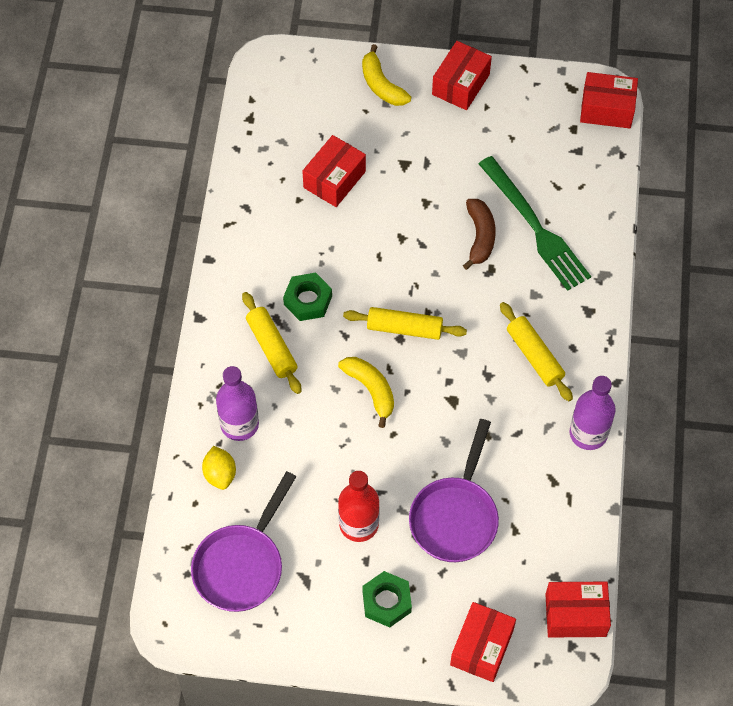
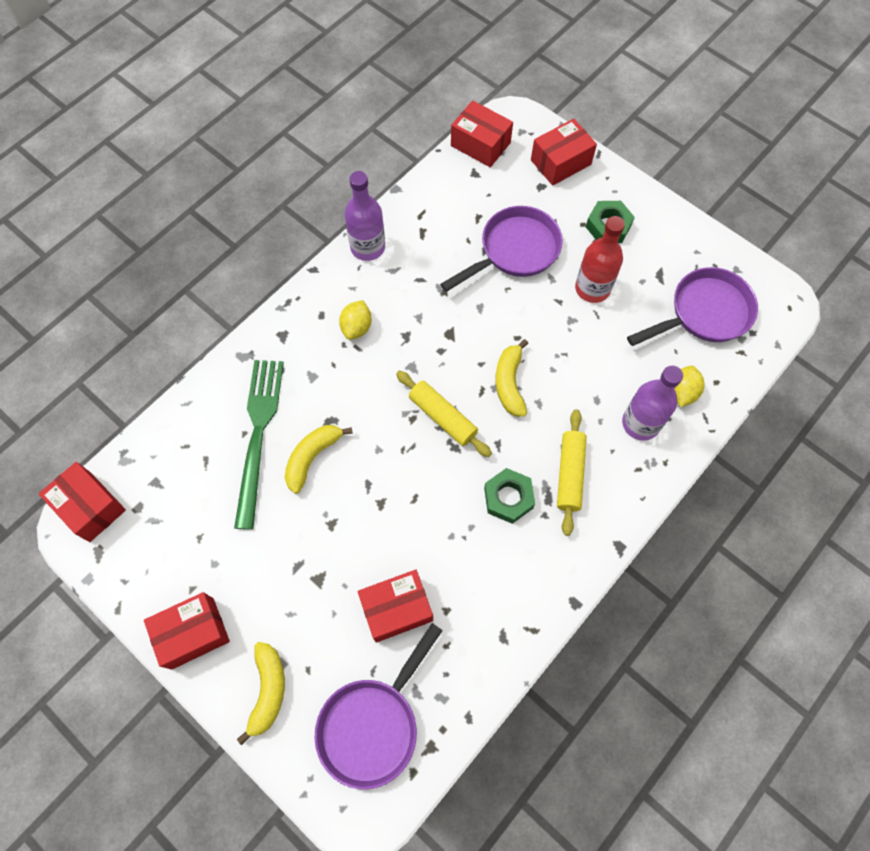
camera: 145 degrees left, 5 degrees up
brown banana [463,199,496,270] -> yellow banana [285,425,352,494]
yellow rolling pin [500,302,573,401] -> yellow lemon [339,300,372,340]
none -> purple pan [315,623,443,789]

